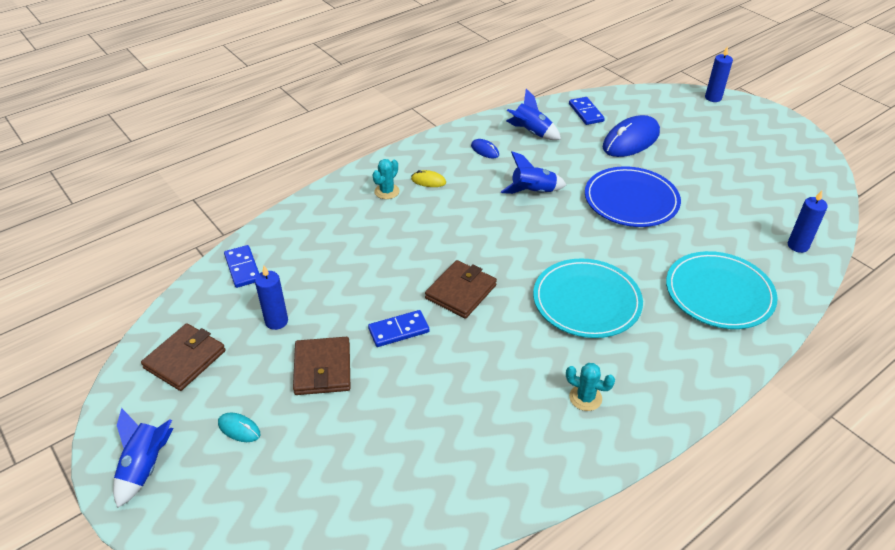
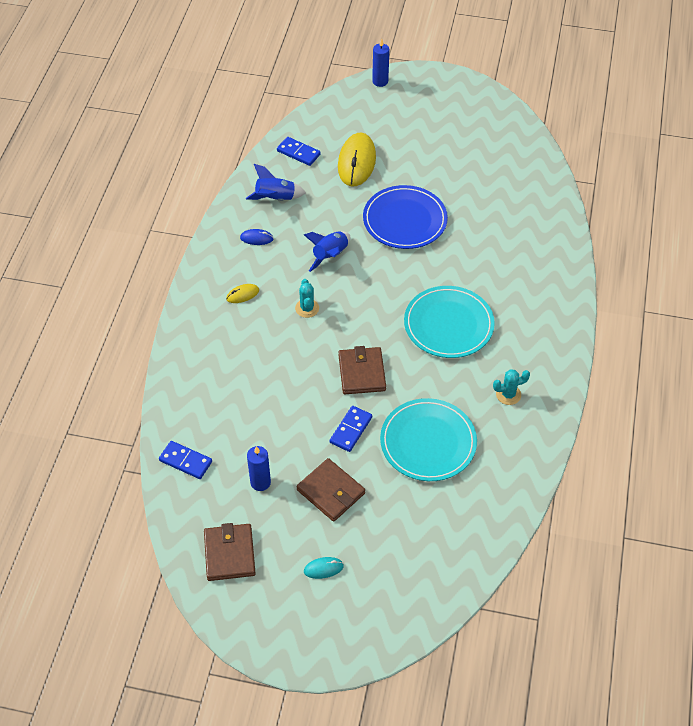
camera: 40 degrees left, 10 degrees up
blue rocket [113,408,174,508] -> none
turquoise cactus [372,159,400,199] -> turquoise cactus moved to [295,279,319,318]
blue mouse [603,115,660,157] -> yellow mouse [338,133,376,187]
turquoise plate [666,251,778,329] -> turquoise plate moved to [380,398,477,481]
blue candle [788,191,828,253] -> none

